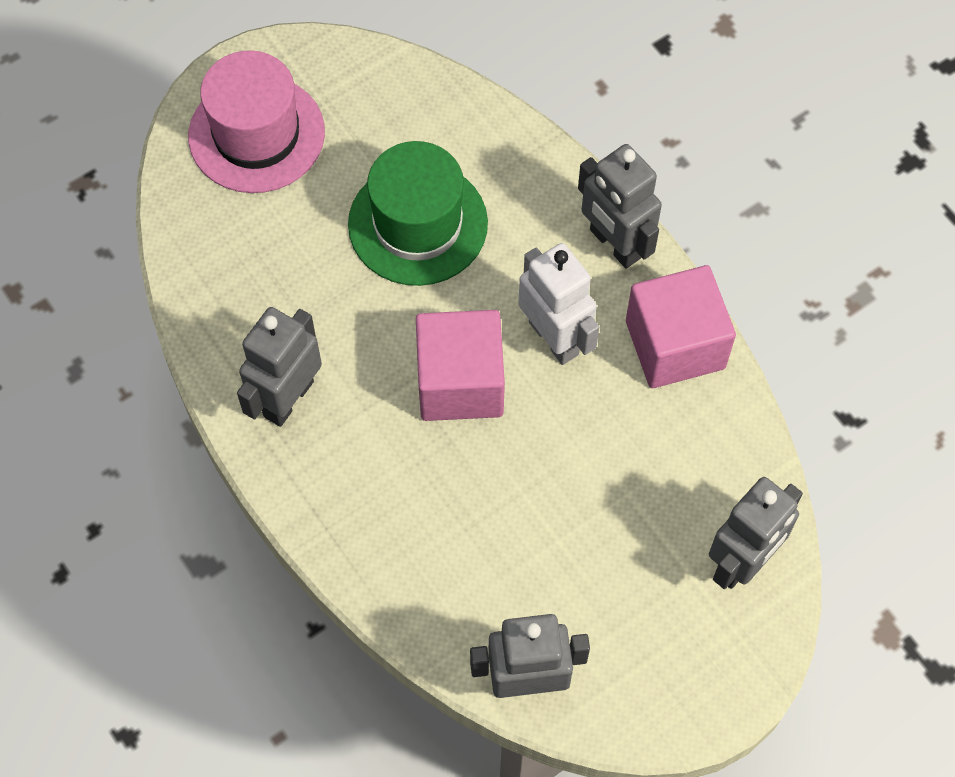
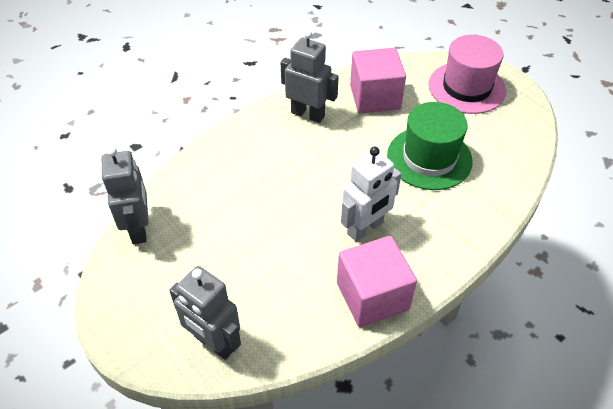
camera: 85 degrees right, 15 degrees down
pink cube [416,310,505,421] -> pink cube moved to [350,48,406,114]
grey robot [578,144,662,269] -> none

